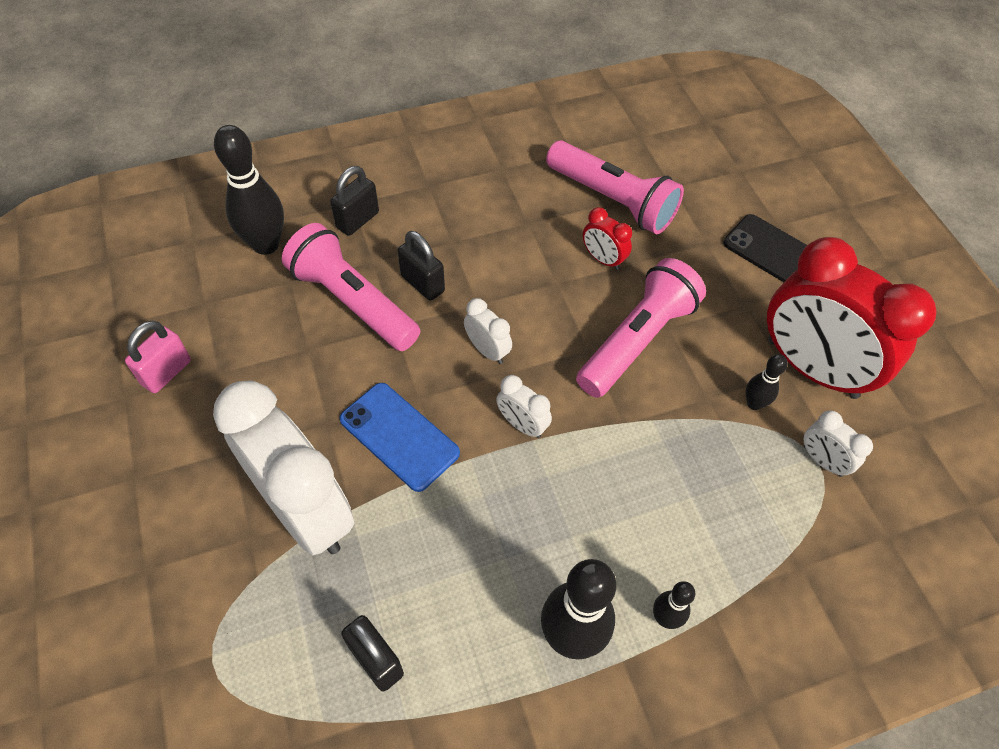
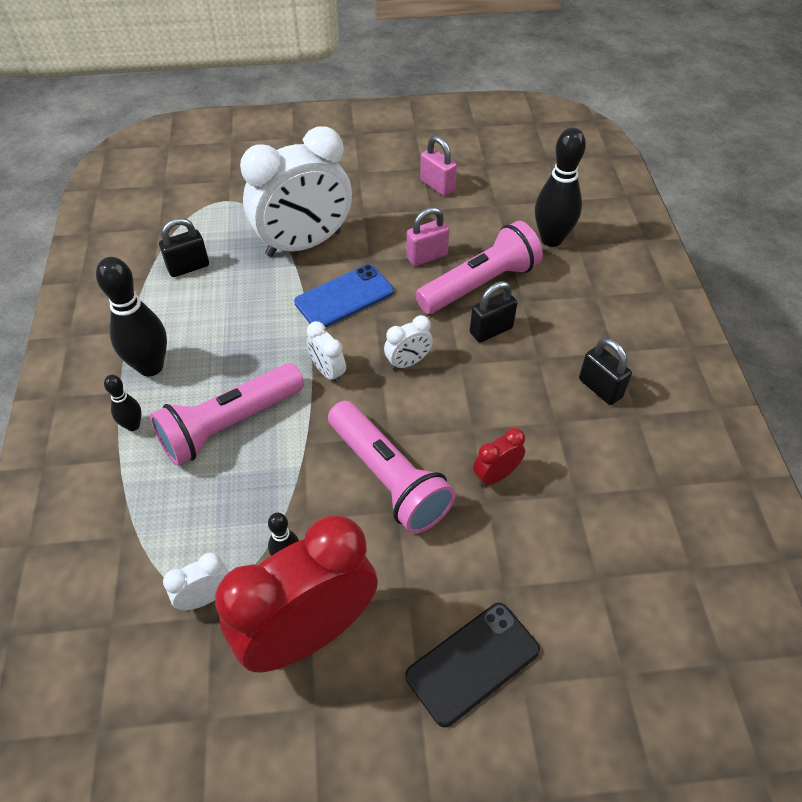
camera: 105 degrees right, 5 degrees down
black padlock [330,166,379,236] -> black padlock moved to [579,338,632,405]
white clock [496,375,552,438] -> white clock turned 90 degrees counterclockwise [307,321,346,384]
pink flashlight [546,141,684,234] -> pink flashlight moved to [150,363,304,466]
none -> pink padlock [407,207,449,266]

